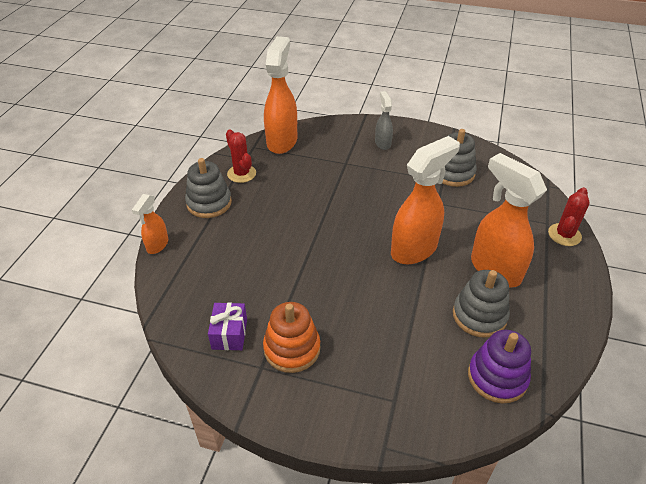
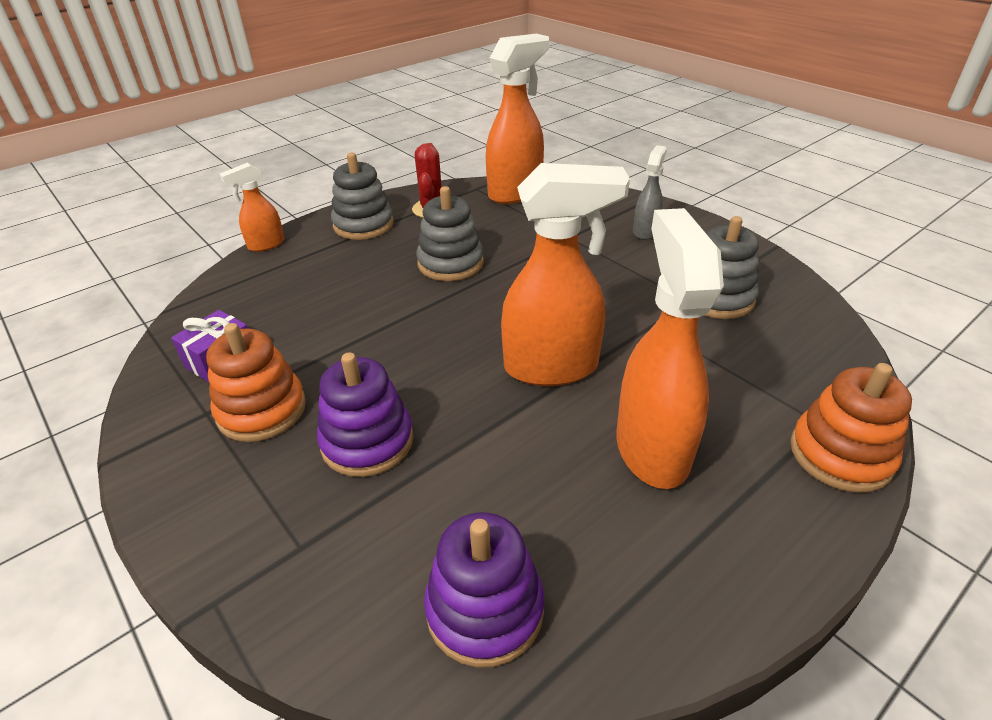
camera: 35 degrees right, 5 degrees down
grey stacking toy [453,270,510,338] -> grey stacking toy moved to [416,186,484,281]
red cactus [548,187,590,246] -> orange stacking toy [790,363,912,493]
none -> purple stacking toy [317,352,414,477]

